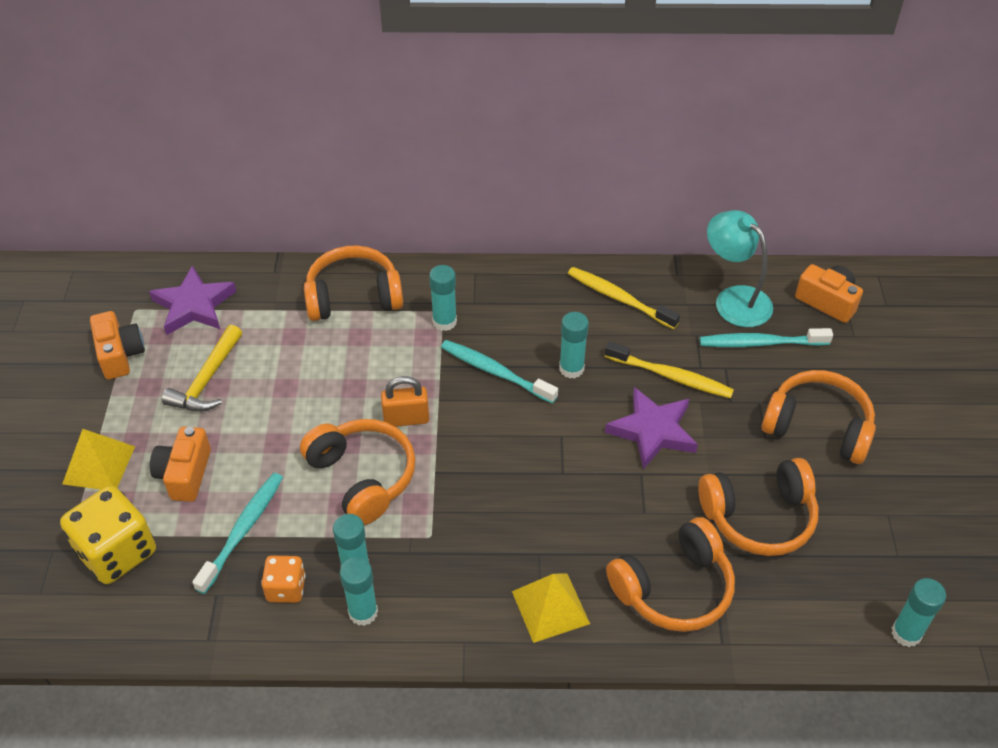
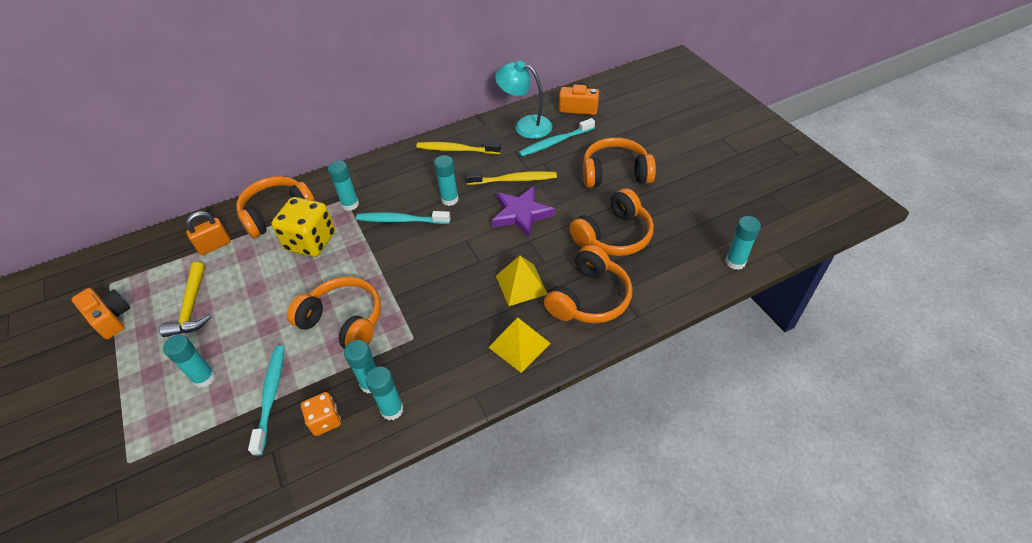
camera: 25 degrees left, 0 degrees up
yellow dice [60,485,156,584] -> yellow dice moved to [271,197,335,257]
yellow pyramid [62,429,135,490] -> yellow pyramid moved to [496,256,548,306]
purple star [149,266,237,335] -> none
orange camera [150,427,211,502] -> turquoise glue stick [163,335,216,388]
orange padlock [381,376,429,427] -> orange padlock moved to [186,211,231,255]

